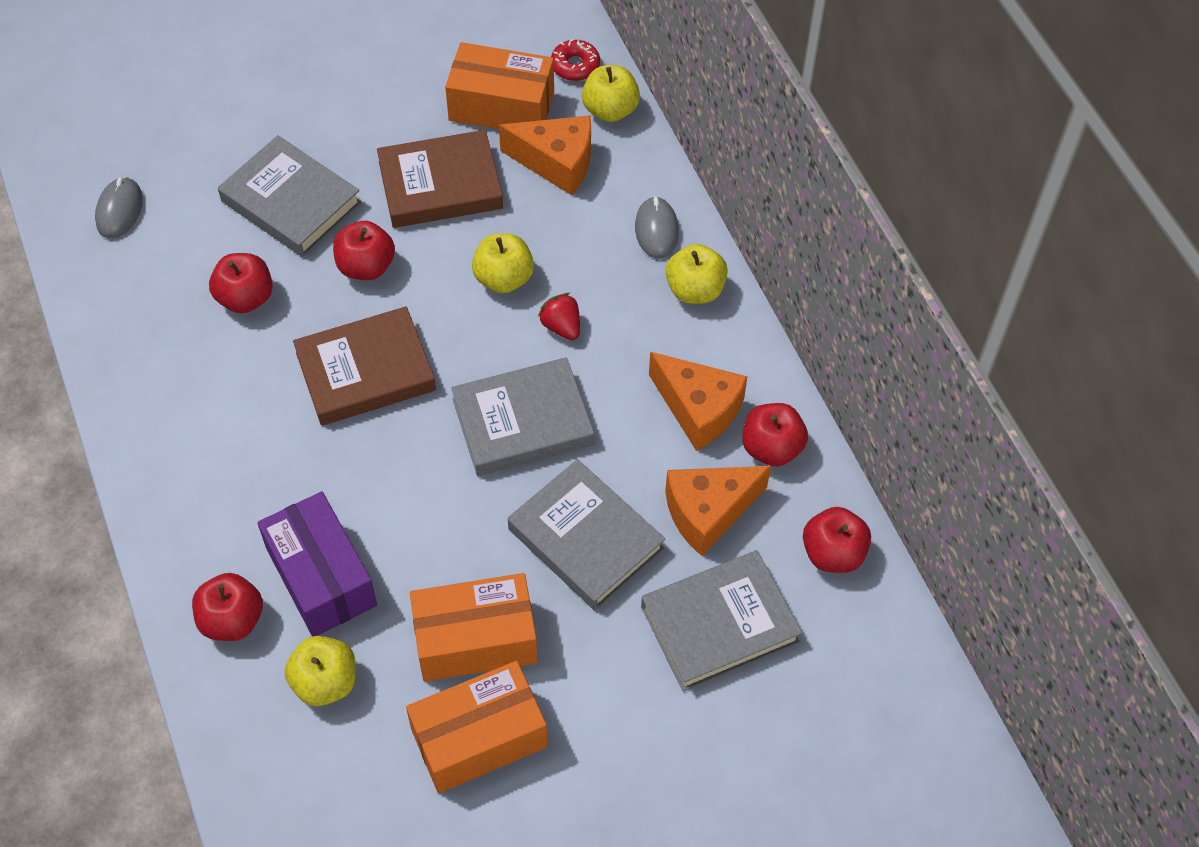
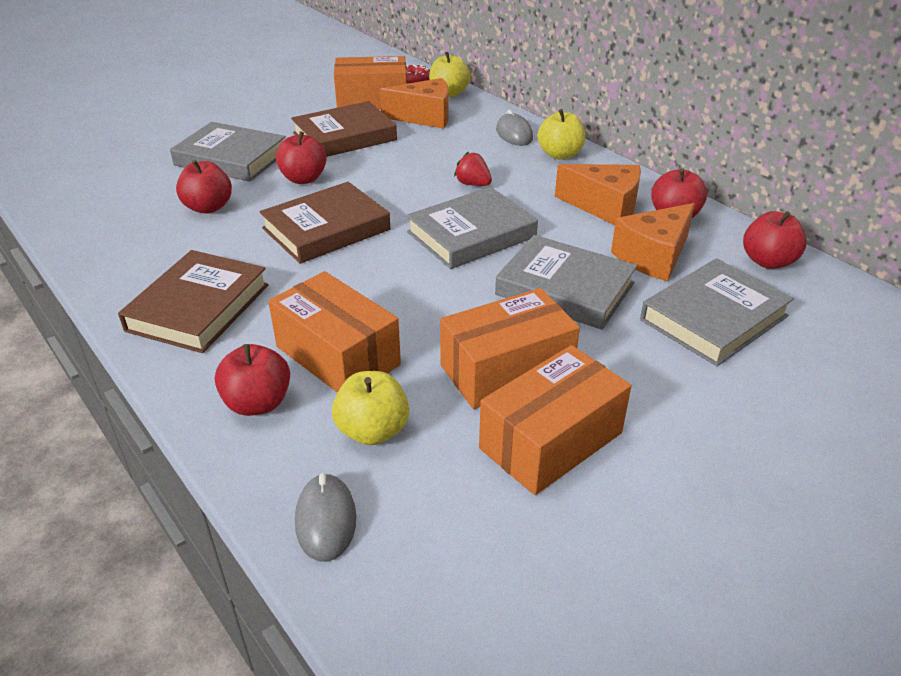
camera: 15 degrees left, 20 degrees down
grey mouse [95,177,143,238] -> grey mouse moved to [295,473,356,562]
purple box [257,492,377,636] -> orange box [268,271,401,393]
yellow apple [472,234,534,293] -> none
none -> brown book [118,250,269,353]

